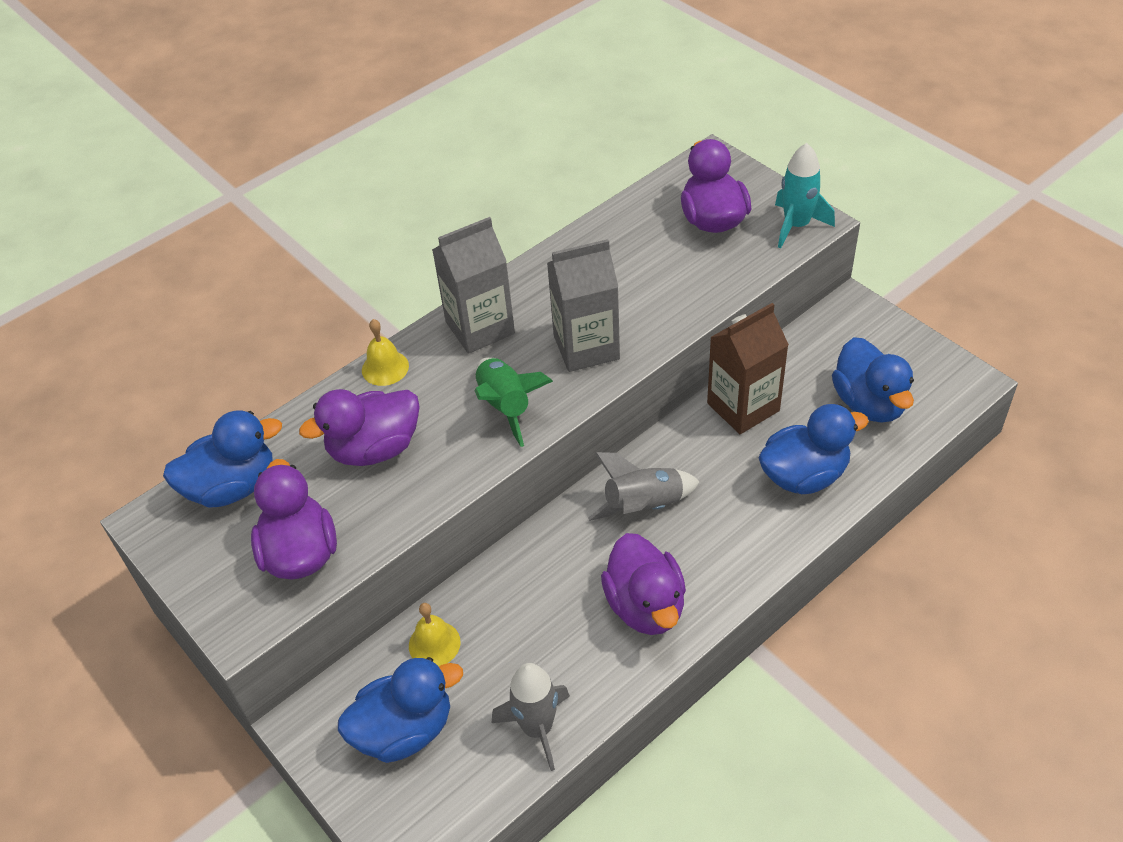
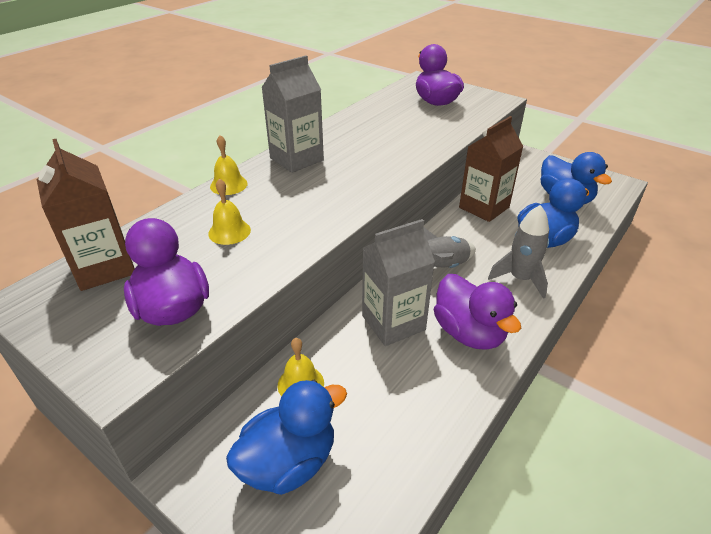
camera: 15 degrees left, 10 degrees down
blue duck [163,410,282,508] -> brown carton [37,139,135,291]
purple duck [299,389,420,466] -> yellow bell [208,178,251,245]
green rocket [475,357,553,447] -> none
grey rocket [492,663,570,771] -> grey rocket moved to [488,205,549,299]
grey carton [547,239,620,372] -> grey carton moved to [362,219,435,346]
turquoise rocket [775,143,835,248] -> none

